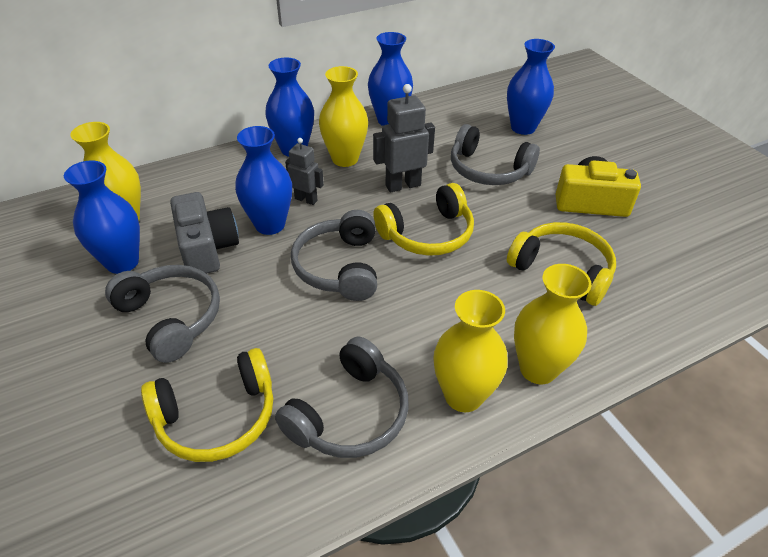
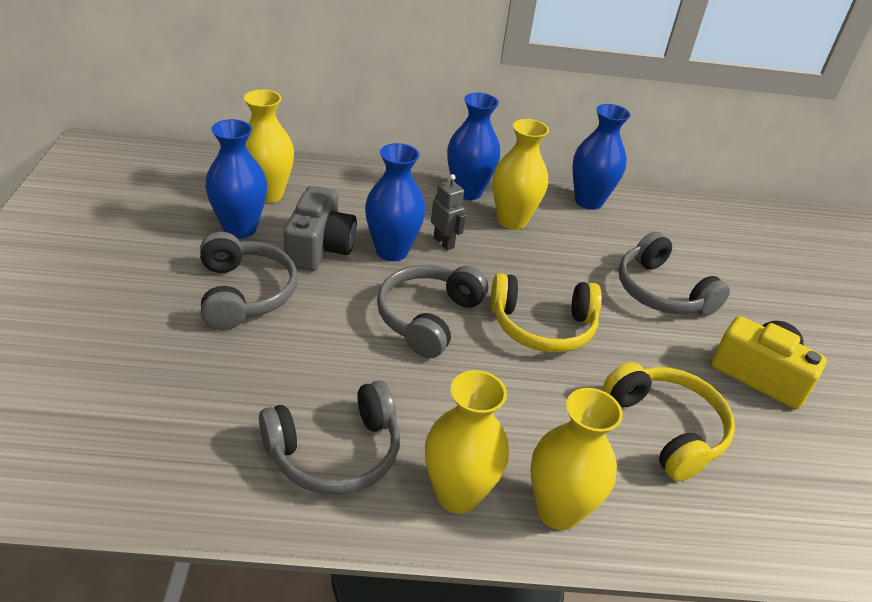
camera: 25 degrees right, 5 degrees down
yellow headphones [141,348,273,462] -> none
grey robot [373,84,435,192] -> none
blue vase [507,39,555,135] -> none

